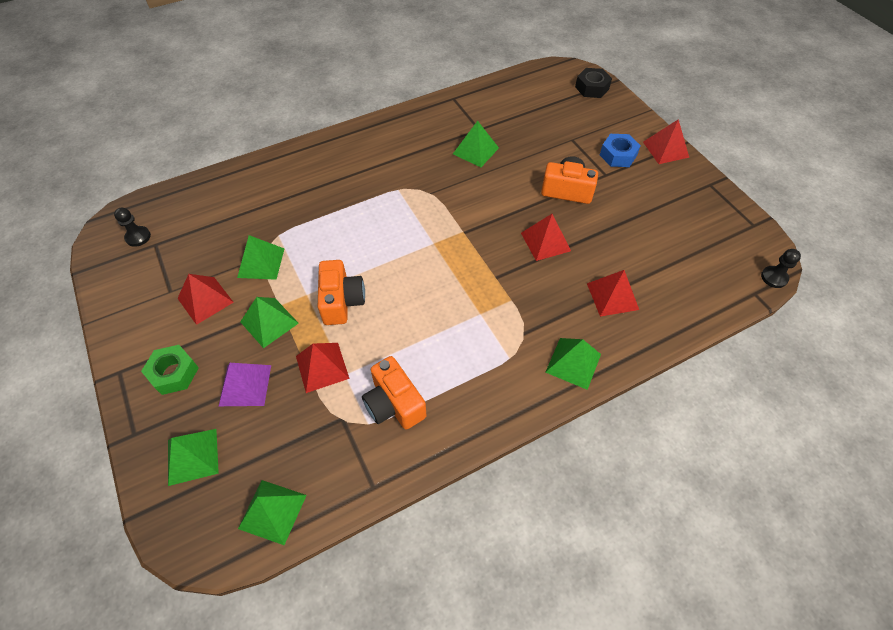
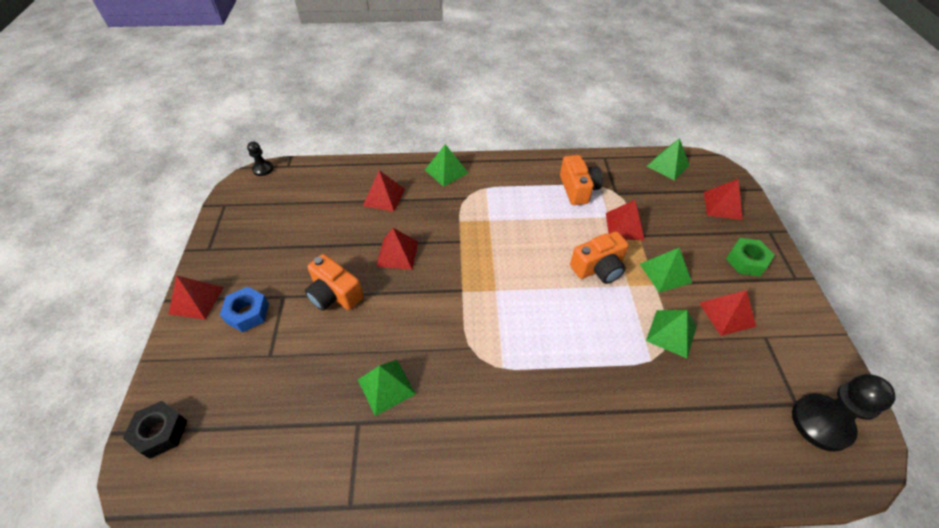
camera: 155 degrees left, 5 degrees down
black pawn [114,207,151,247] -> black pawn [792,374,896,452], size x1.91
green pyramid [168,429,219,486] -> red pyramid [704,179,743,220]
purple pyramid [219,363,271,406] -> none
orange camera [318,260,365,325] -> orange camera turned 135 degrees counterclockwise [570,231,629,284]

